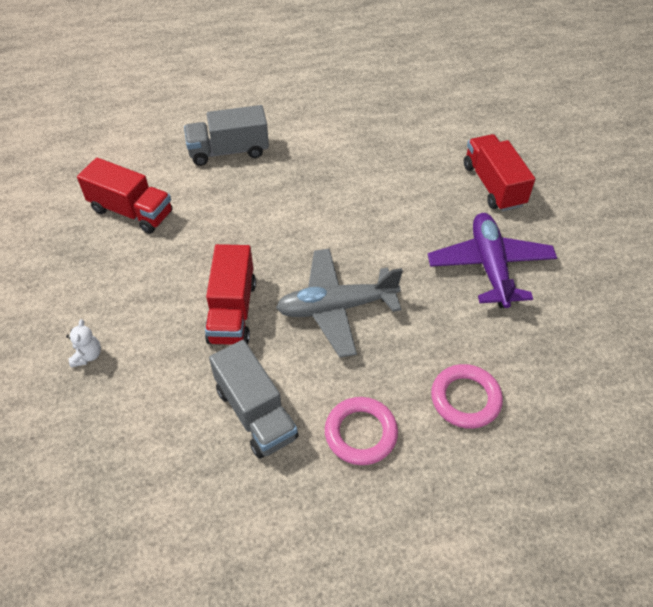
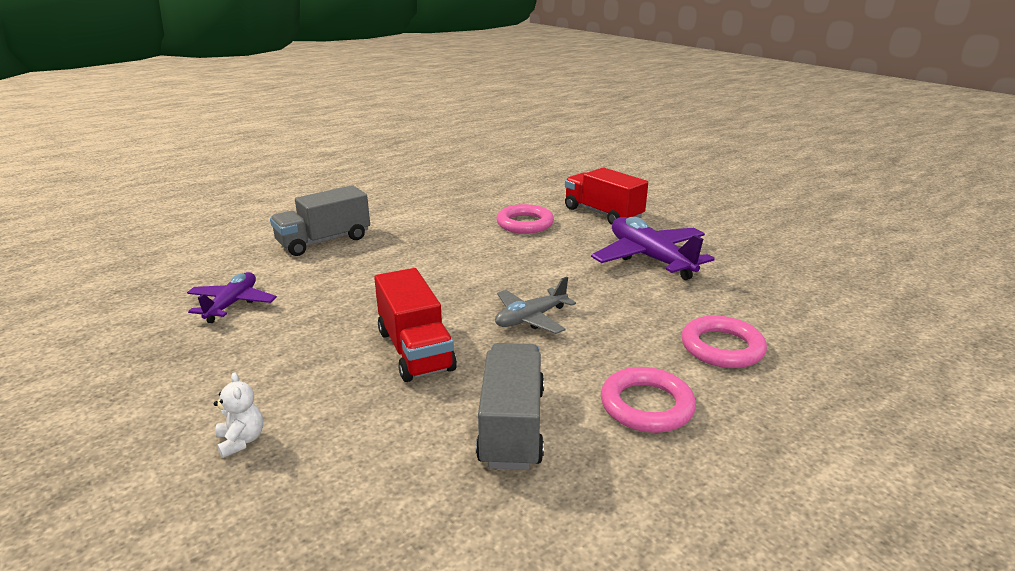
camera: 25 degrees left, 25 degrees down
red truck [77,158,172,234] -> purple plane [187,272,277,323]
grey truck [209,340,299,459] -> grey truck turned 120 degrees counterclockwise [476,343,544,470]
grey plane [276,248,403,358] -> grey plane [495,277,576,334], size x0.61
none -> pink ring [496,204,554,234]

